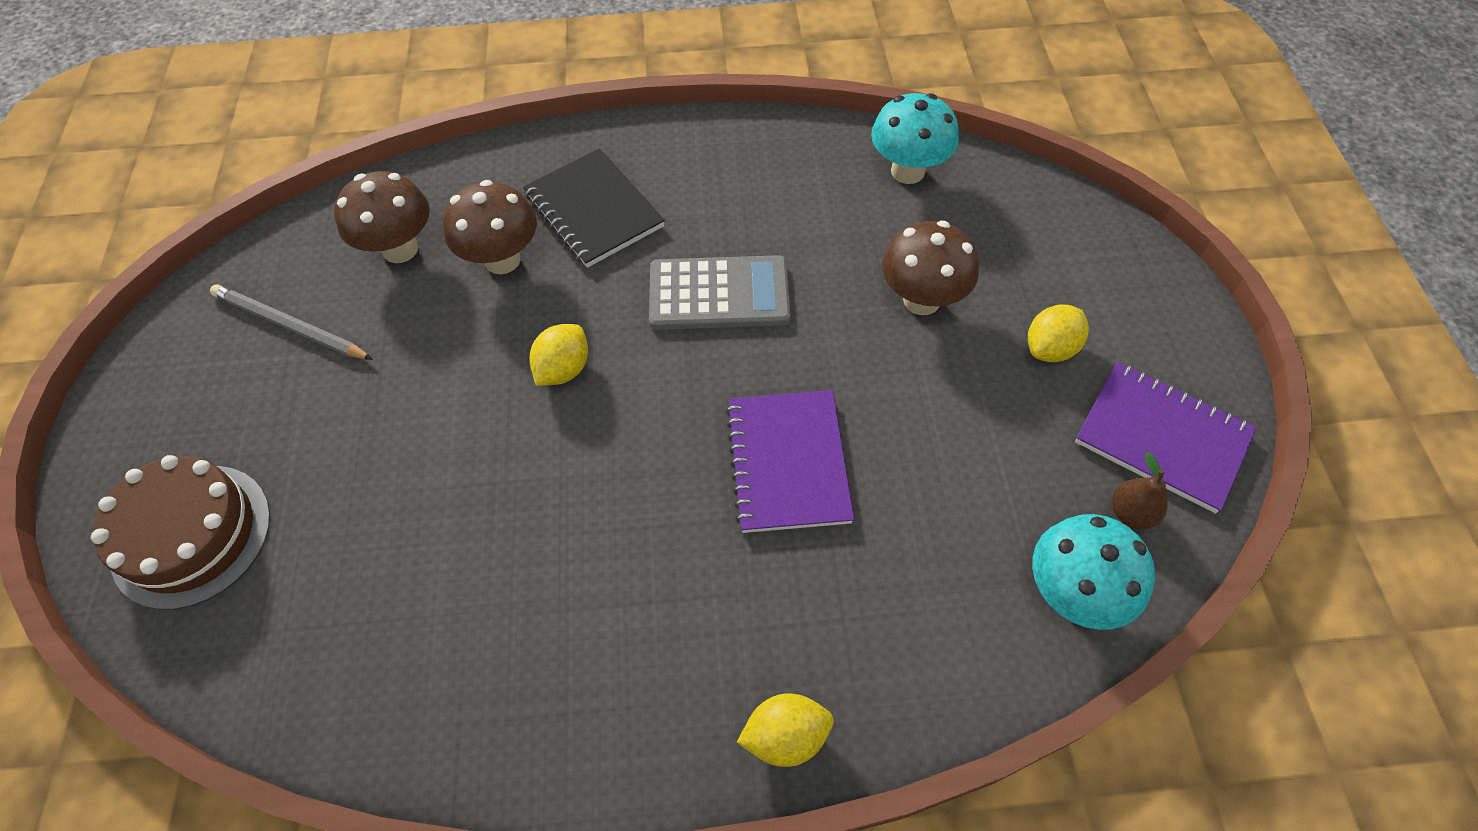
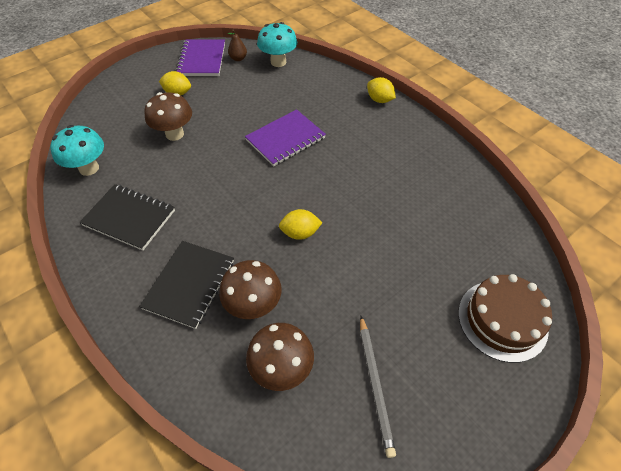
camera: 125 degrees left, 5 degrees down
grey calculator [649,255,790,330] -> none
none -> black notebook [79,184,175,251]

